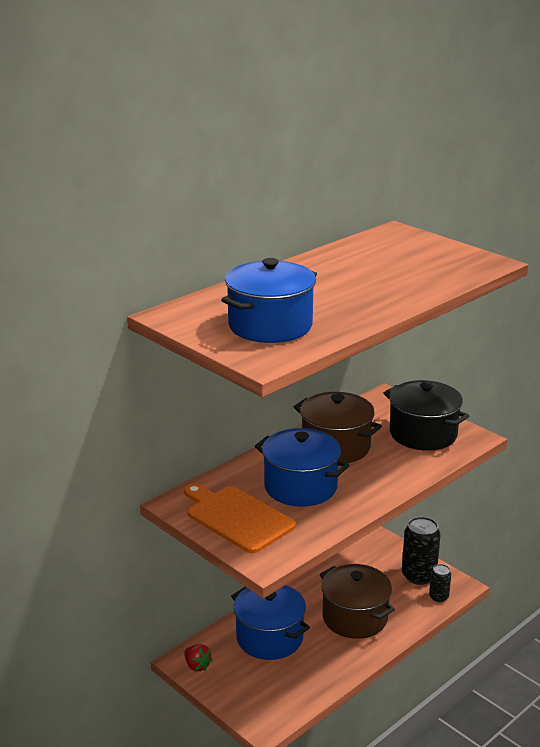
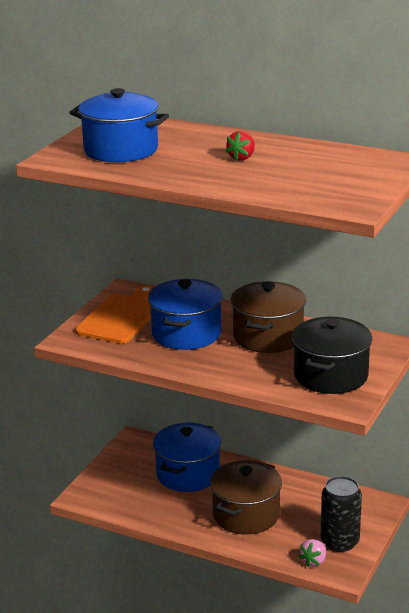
camera: 70 degrees right, 0 degrees up
red strawberry [184,644,213,671] -> red strawberry moved to [225,131,255,161]
black can [429,564,451,602] -> pink strawberry [299,539,326,567]

